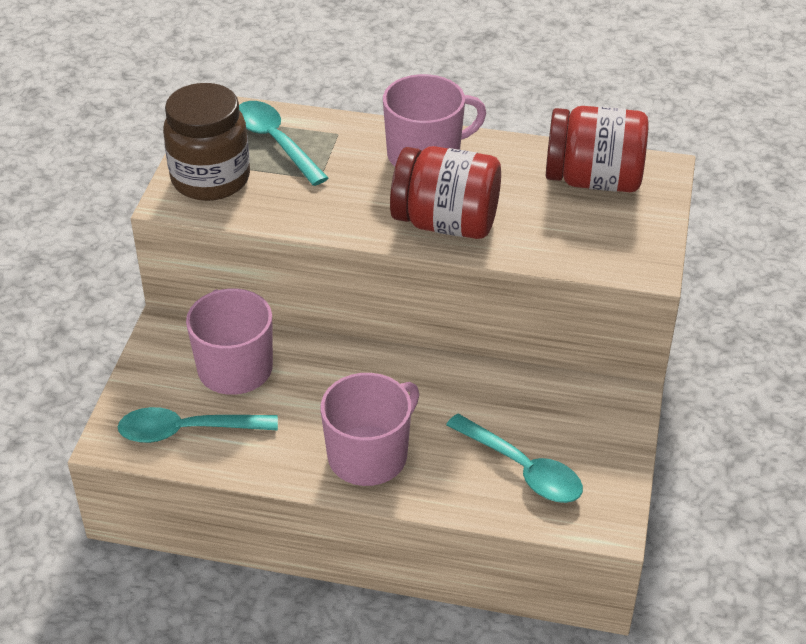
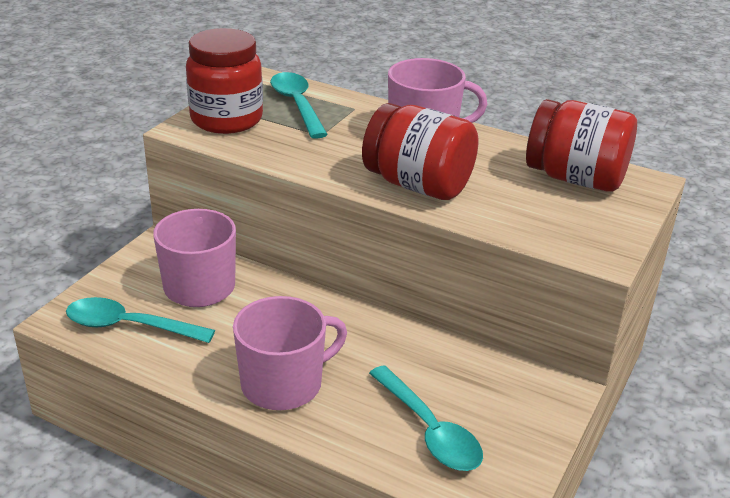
camera: 15 degrees right, 10 degrees down
brown jar [163,83,250,201] -> red jar [186,28,263,134]

